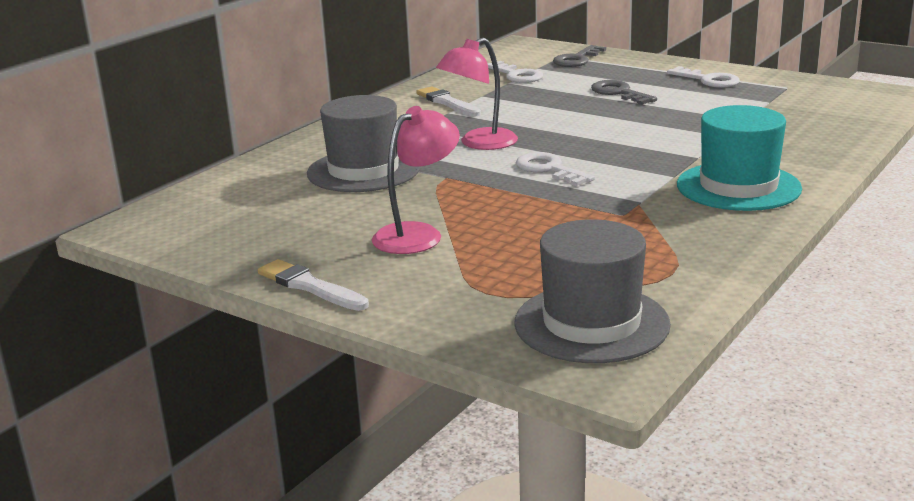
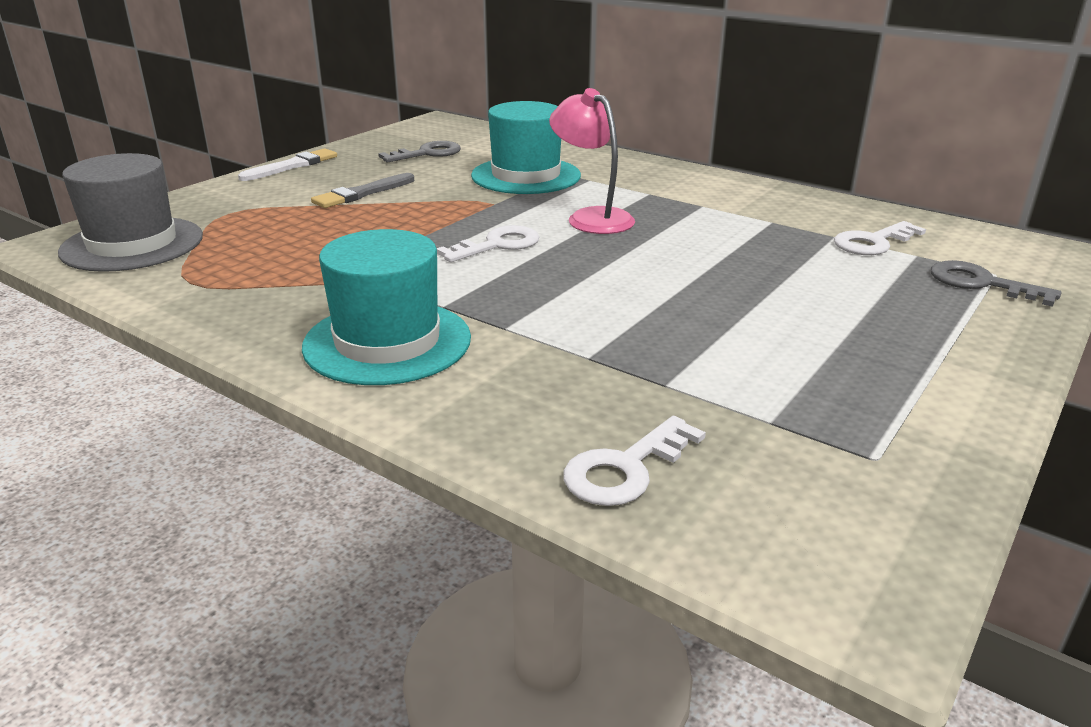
camera: 90 degrees right, 5 degrees up
grey hat [307,95,420,192] -> turquoise hat [471,101,581,194]
pink lamp [372,106,460,254] -> grey brush [311,173,414,208]
white brush [417,86,481,116] -> none
grey key [591,80,657,105] -> grey key moved to [378,141,461,163]
white key [667,66,740,88] -> white key moved to [563,416,706,506]

